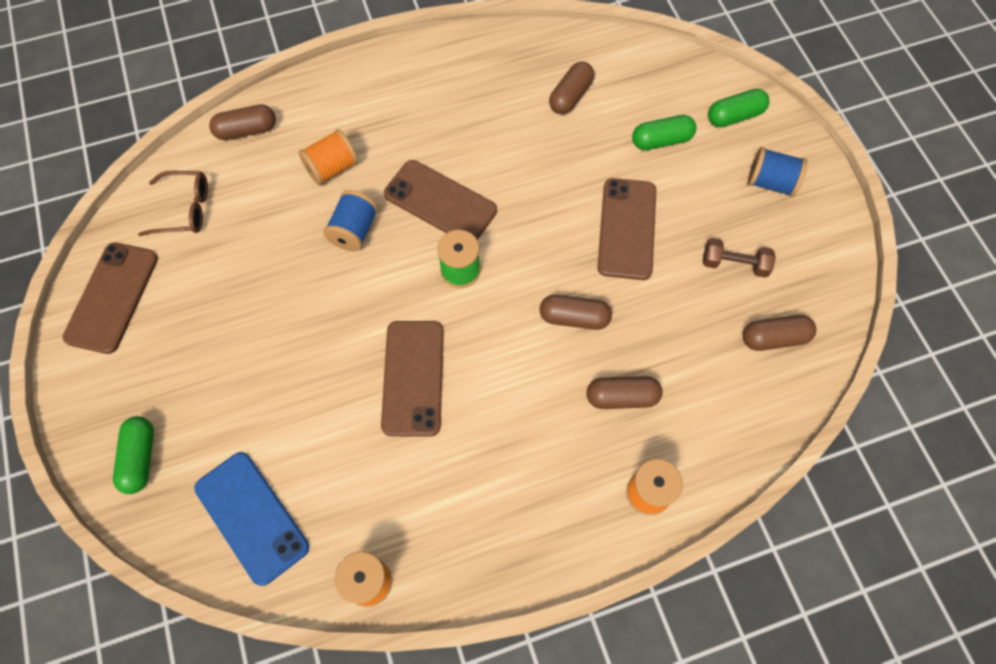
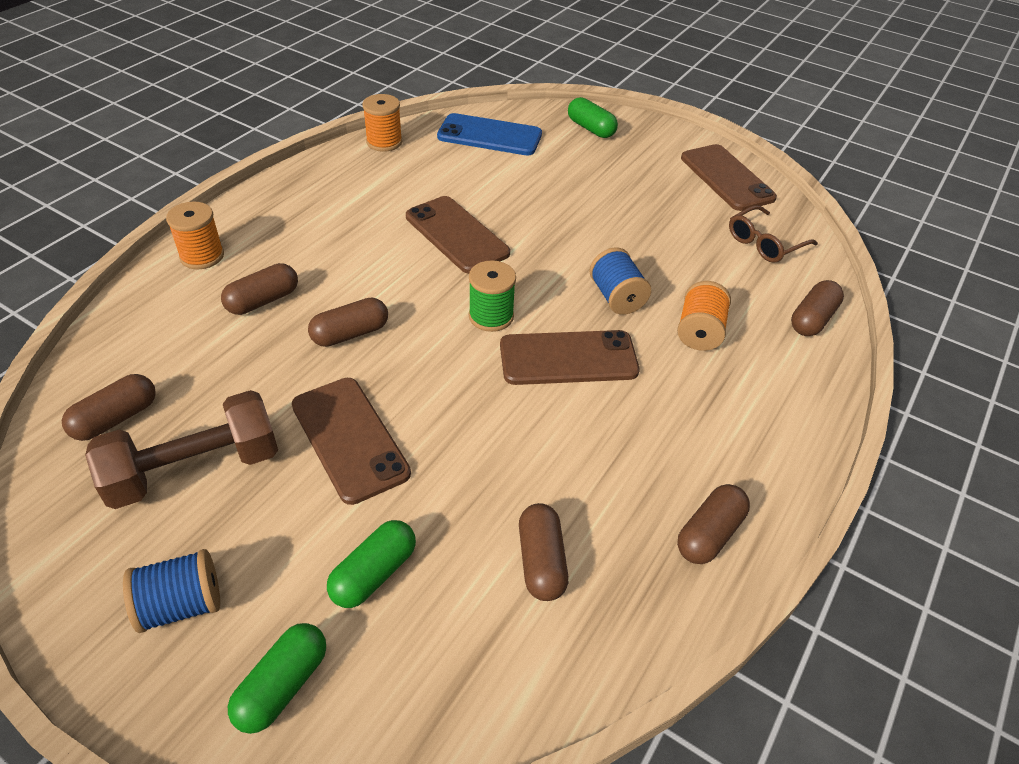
camera: 140 degrees right, 20 degrees down
brown dumbbell [703,238,776,278] -> brown dumbbell [85,390,278,509], size x1.82
none -> brown capsule [677,484,750,564]

